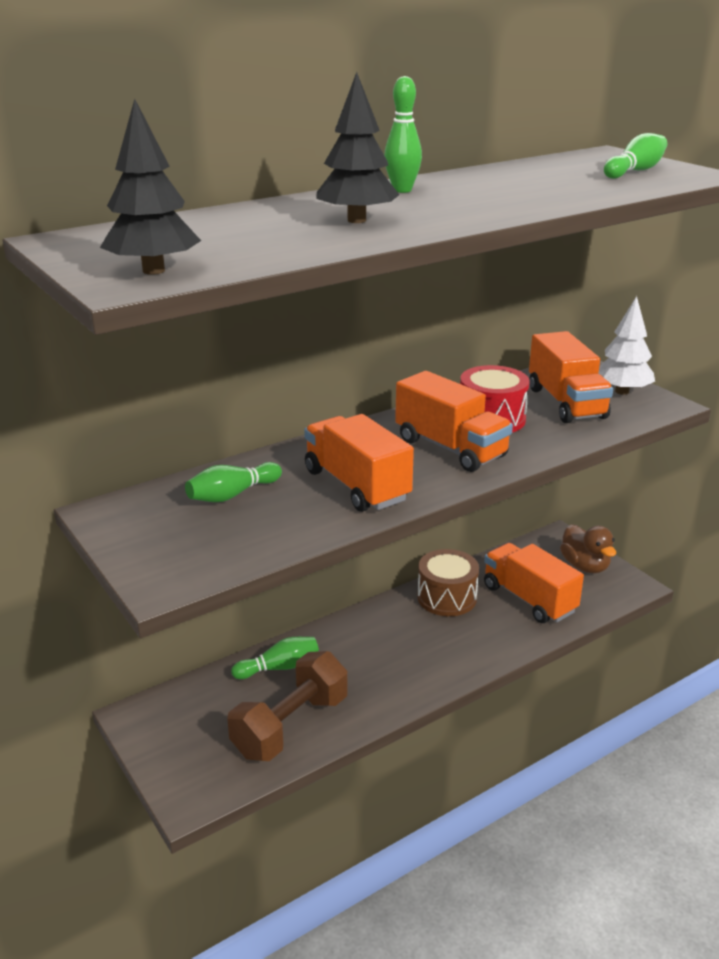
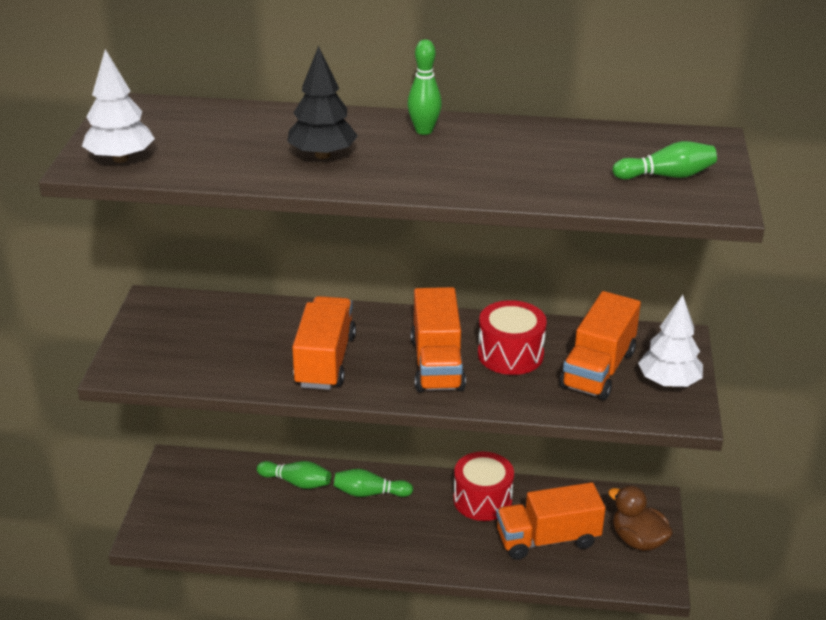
camera: 40 degrees right, 5 degrees up
black tree [100,99,201,275] -> white tree [82,49,155,163]
green bowling pin [185,462,282,502] -> green bowling pin moved to [334,469,413,497]
brown dumbbell [227,651,348,761] -> none
brown drum [417,549,479,616] -> red drum [453,452,514,521]
orange truck [484,543,584,623] -> orange truck turned 105 degrees counterclockwise [496,482,606,560]
brown duck [560,524,616,573] -> brown duck turned 120 degrees clockwise [608,486,673,551]

